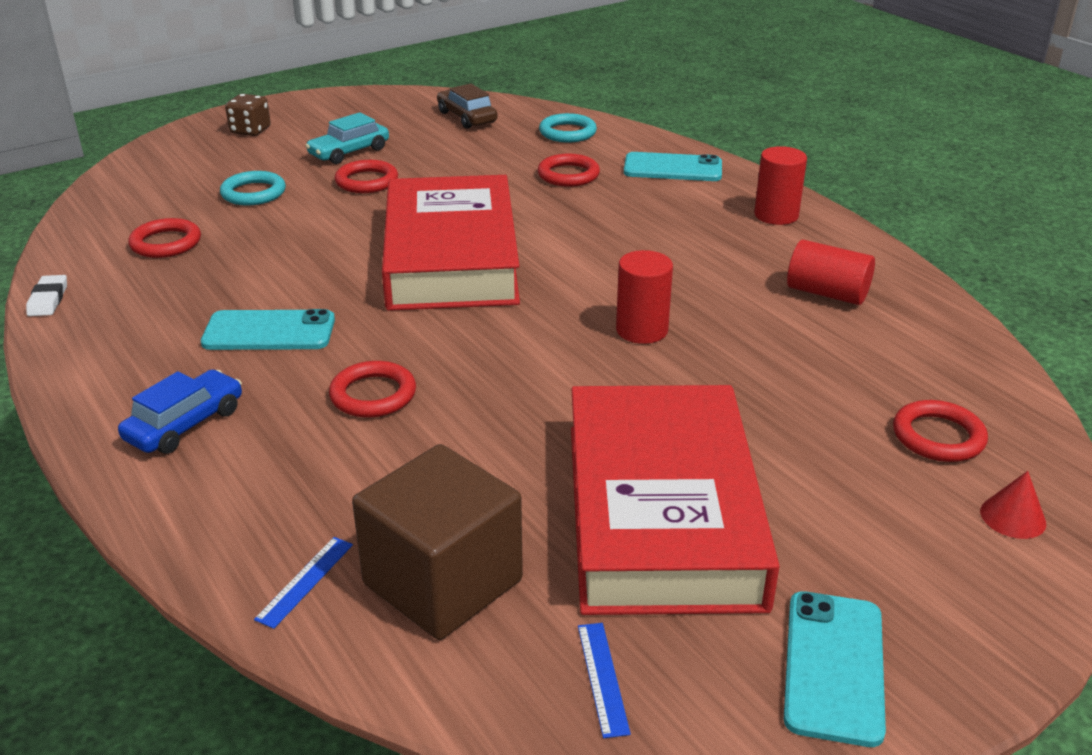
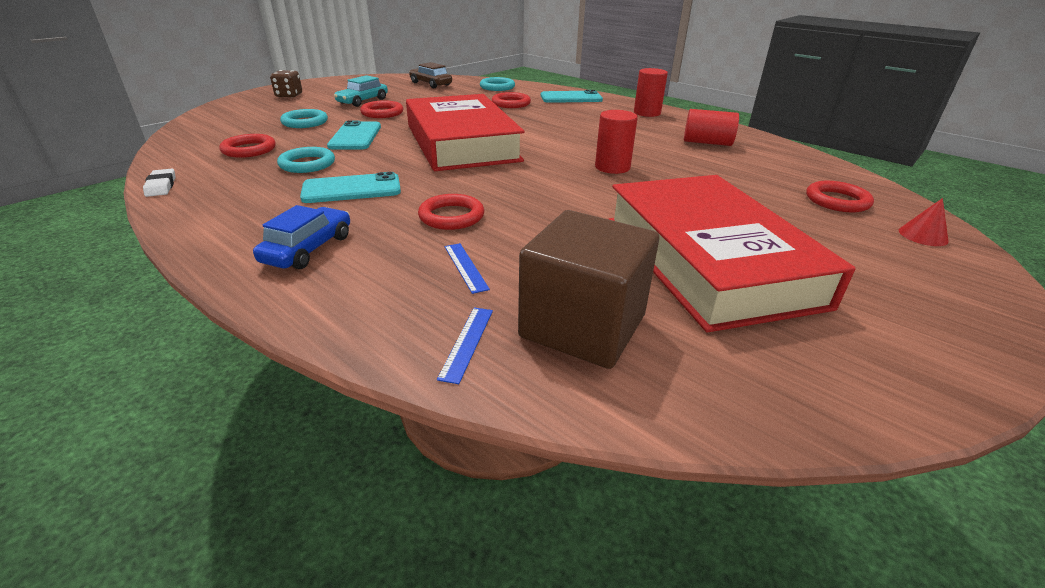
camera: 15 degrees left, 0 degrees up
blue ruler [578,623,631,738] -> blue ruler moved to [445,243,490,294]
turquoise phone [784,591,886,747] -> turquoise phone moved to [327,120,381,150]
none -> turquoise ring [277,147,335,173]

